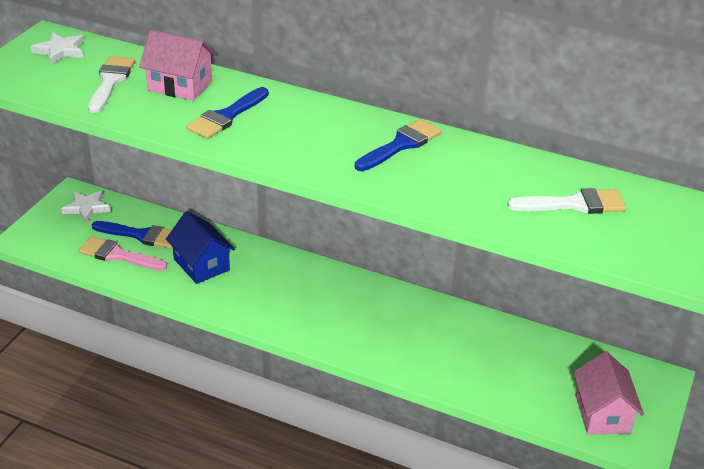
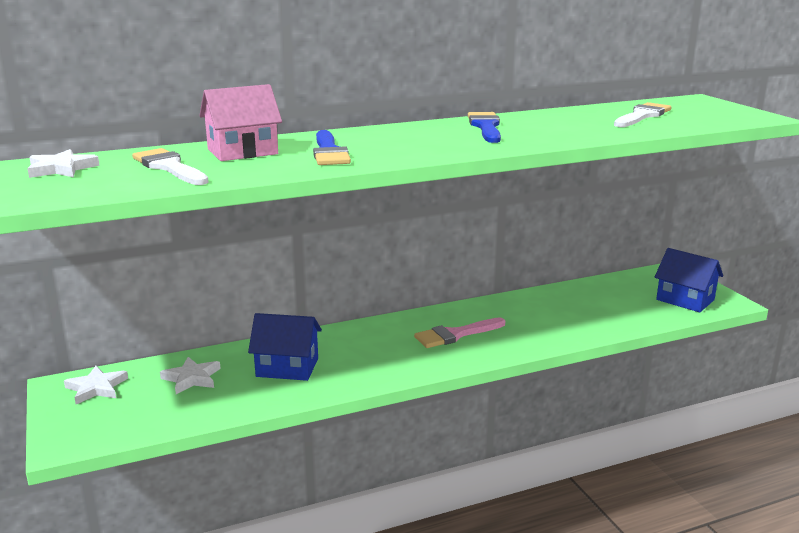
camera: 45 degrees left, 15 degrees down
pink brush [78,236,167,271] -> pink brush moved to [414,317,505,348]
blue brush [92,221,172,248] -> white star [160,357,221,394]
pink house [573,351,644,435] -> blue house [655,248,723,312]

